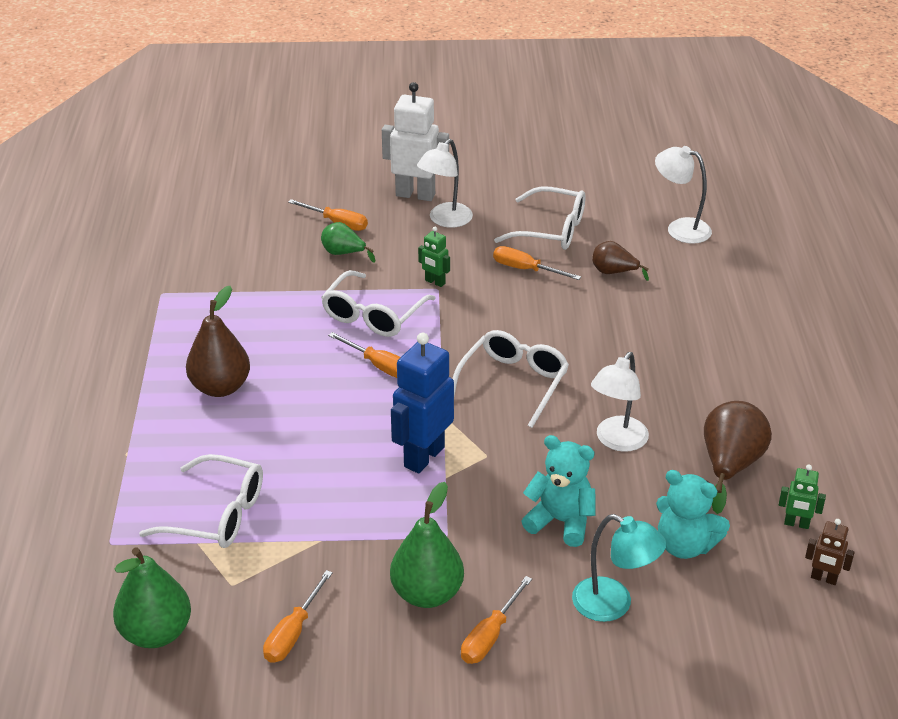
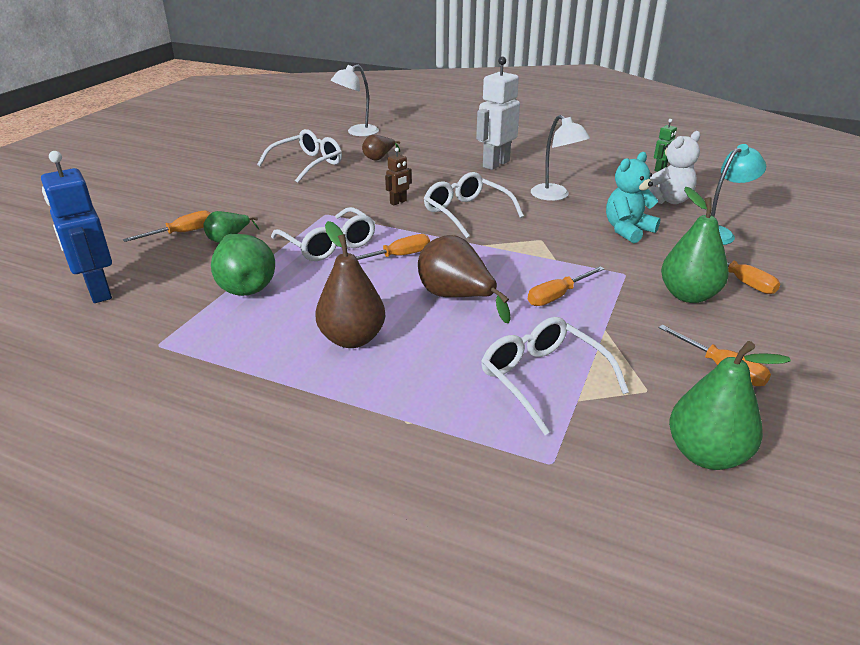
camera: 65 degrees left, 5 degrees down
white glasses [139,454,263,548] -> white glasses turned 75 degrees counterclockwise [481,317,629,435]
white robot [382,82,449,201] -> white robot moved to [476,56,520,170]
blue robot [391,333,454,473] -> blue robot moved to [41,151,112,303]
white lamp [417,139,473,228] -> none
green robot [418,227,450,287] -> none
orange screwdriver [493,246,581,280] -> orange screwdriver moved to [528,266,604,306]
turquoise teddy bear [656,470,730,559] -> white teddy bear [649,131,700,204]
brown pear [704,401,772,514] -> brown pear moved to [418,235,511,323]
brown robot [805,519,855,585] -> brown robot moved to [385,147,412,205]
none -> green pear [211,234,275,296]

